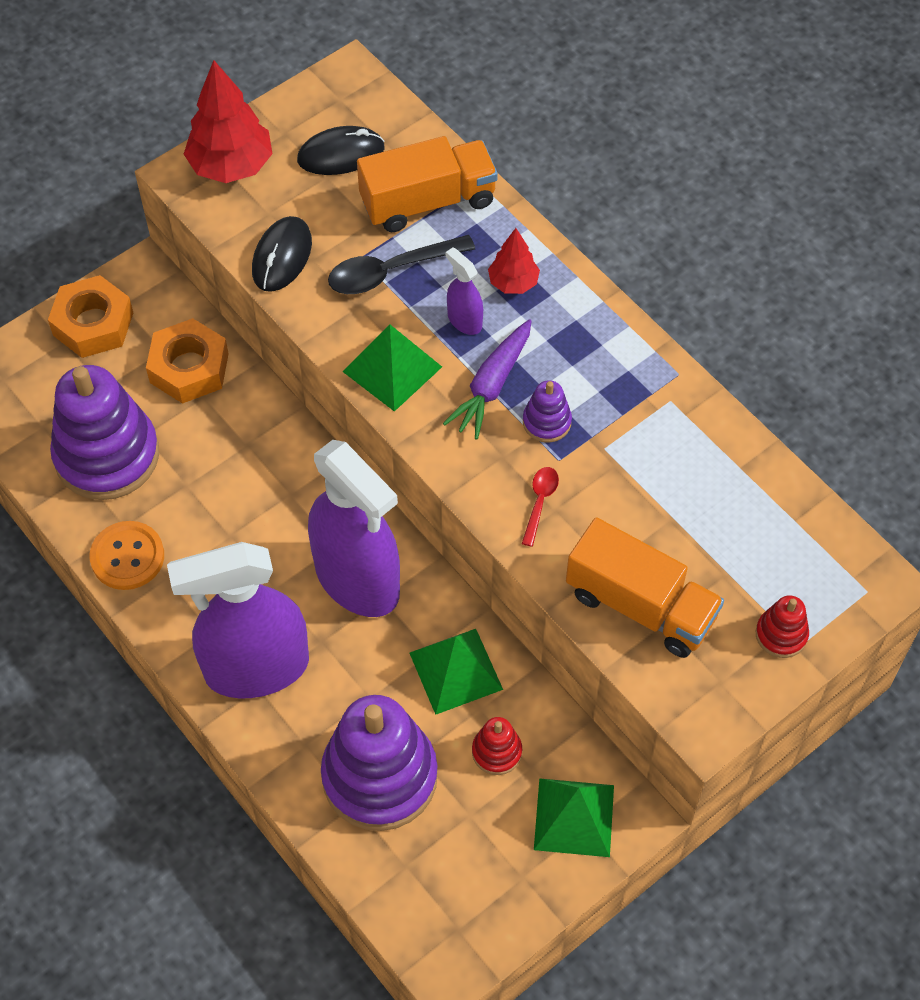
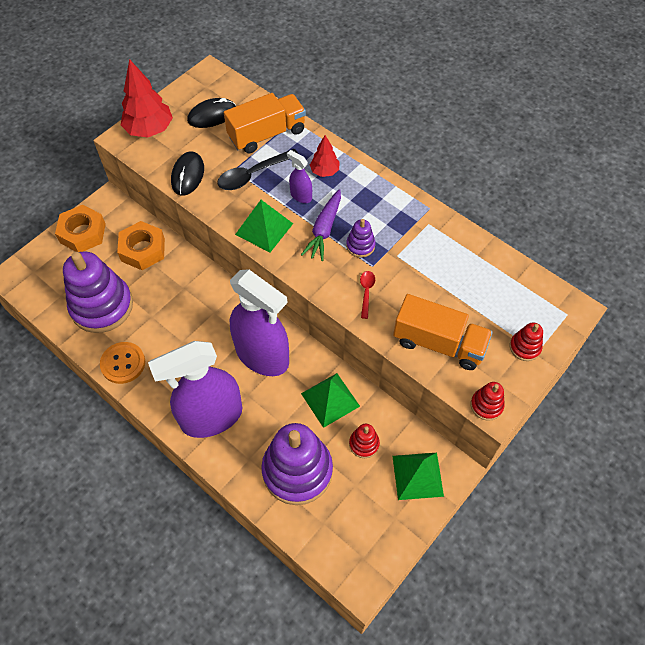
camera: 10 degrees left, 0 degrees up
none -> red stacking toy [471,382,505,421]

